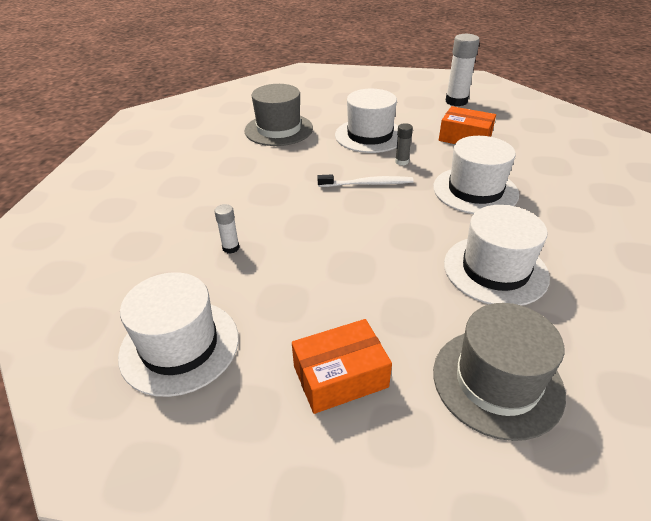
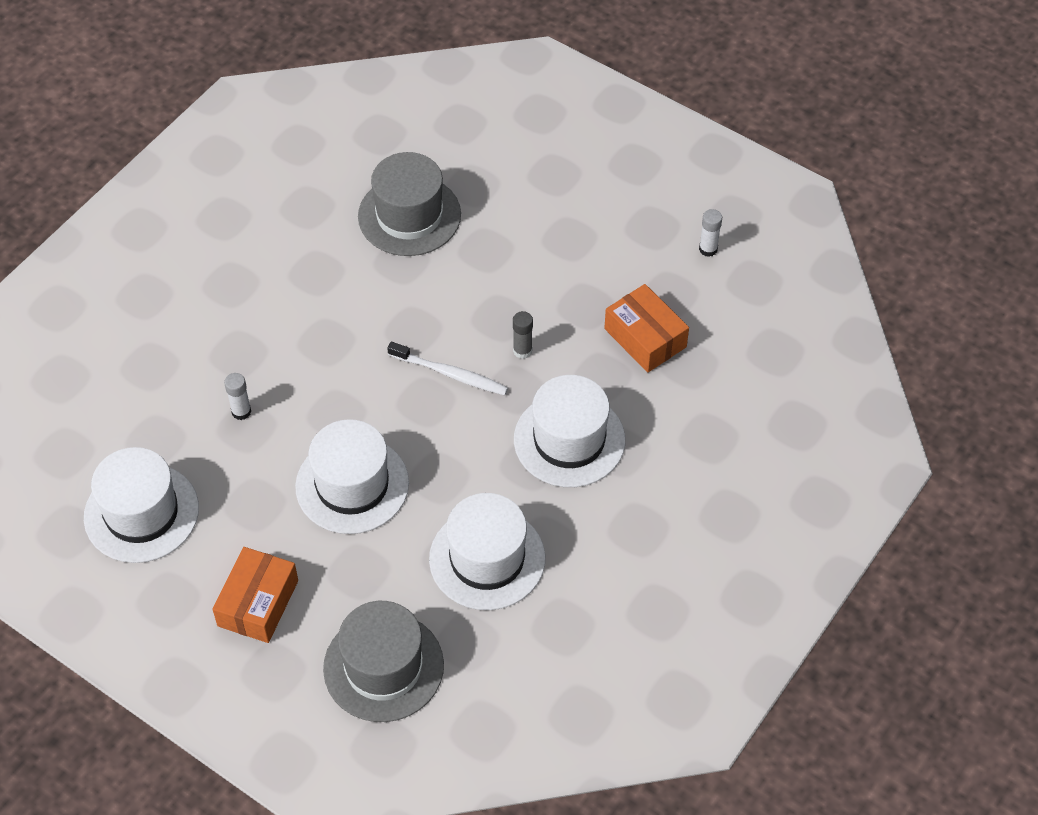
camera: 25 degrees right, 15 degrees up
orange box [292,319,392,414] -> orange box turned 75 degrees counterclockwise [212,547,298,643]
white hat [335,89,398,153] -> white hat moved to [295,419,409,534]
white glue stick [445,34,480,106] -> white glue stick [699,209,722,257], size x0.51

